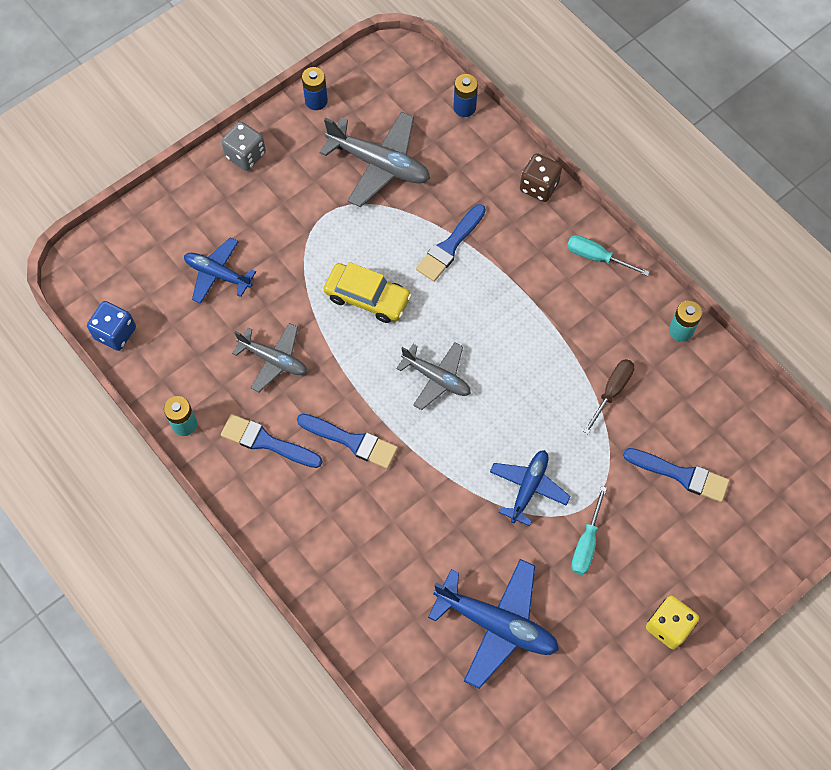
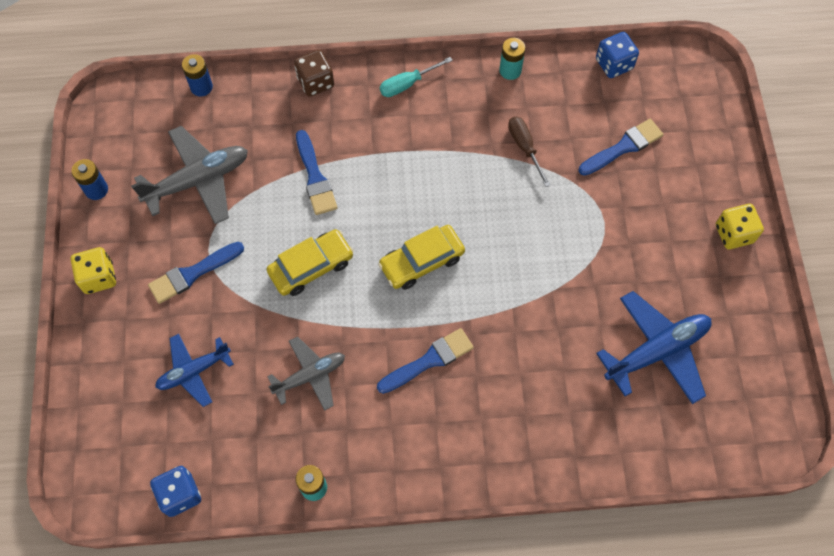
camera: 55 degrees left, 0 degrees up
grey dice [221,122,266,171] -> yellow dice [71,247,116,294]
blue brush [221,414,323,468] -> blue brush moved to [148,242,244,304]
grey plane [396,342,471,410] -> yellow car [378,225,465,290]
blue plane [490,450,571,526] -> none
turquoise screwdriver [571,486,607,575] -> none
none -> blue dice [596,32,639,78]

